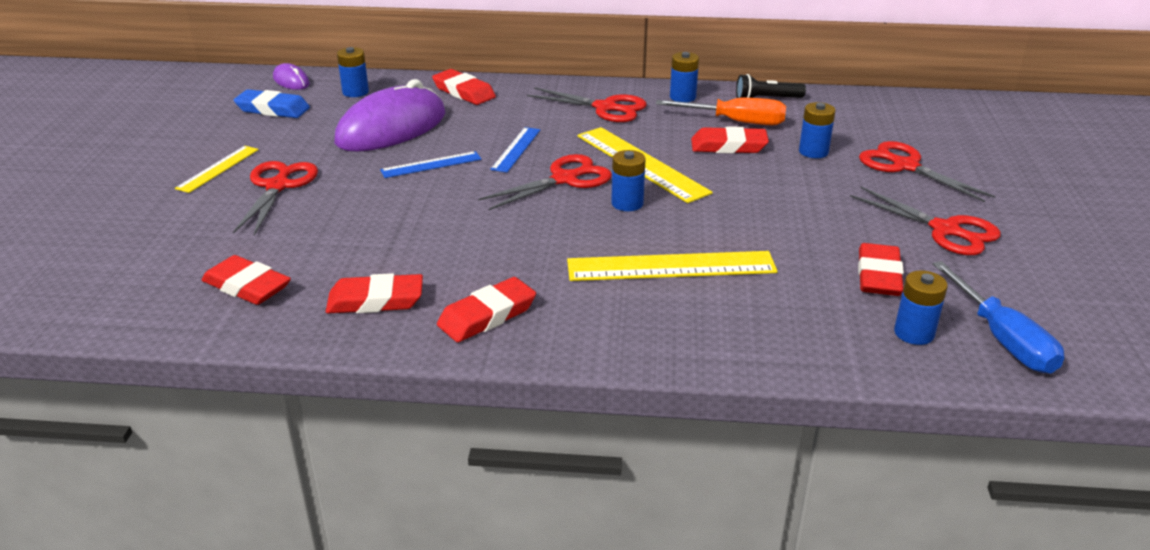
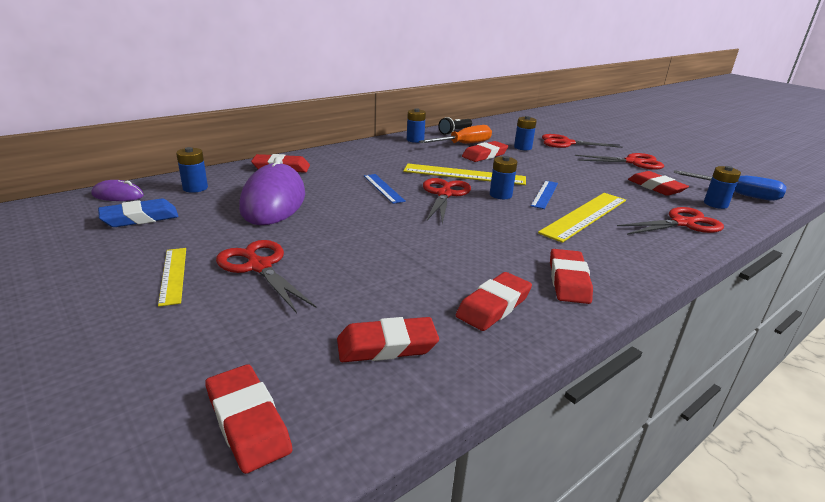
camera: 45 degrees left, 5 degrees down
blue ruler [380,151,481,178] -> blue ruler moved to [531,181,558,209]
red scissors [527,87,647,122] -> red scissors moved to [617,207,724,235]
none -> red eraser [205,364,292,474]

